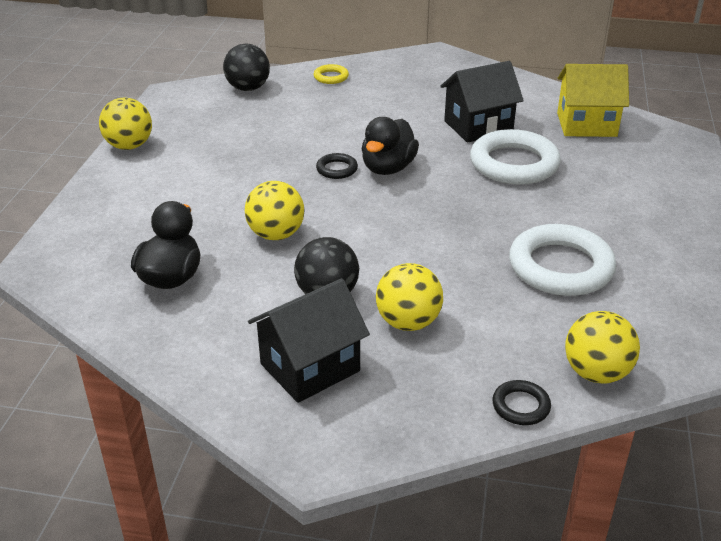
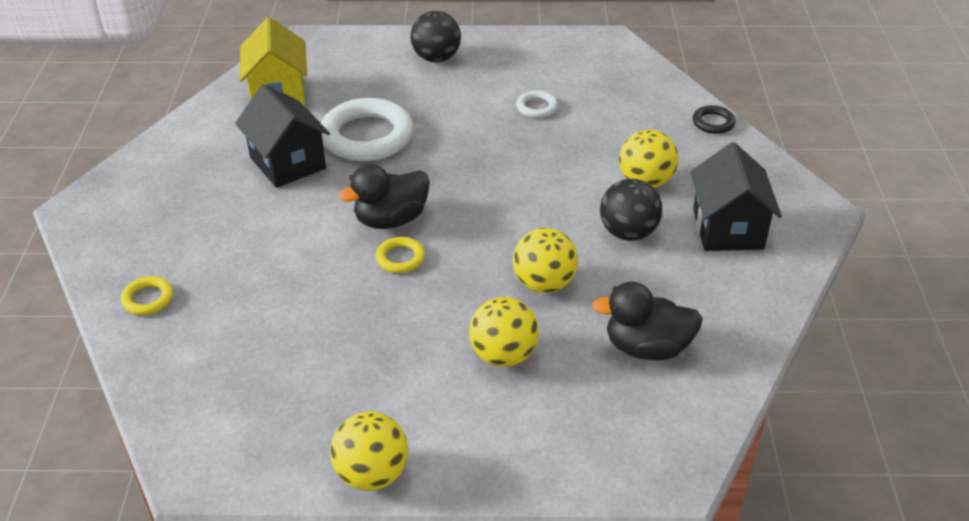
camera: 100 degrees left, 5 degrees up
black ball [223,44,270,91] -> black ball moved to [410,11,461,62]
black house [248,278,370,403] -> black house turned 45 degrees clockwise [690,142,782,251]
black ring [316,153,358,179] -> yellow ring [375,237,425,273]
black duck [362,117,419,175] -> black duck turned 135 degrees clockwise [339,164,430,229]
white ring [509,224,616,296] -> white ring [516,91,558,118], size x0.46
yellow ball [565,311,640,383] -> yellow ball moved to [469,297,539,367]

